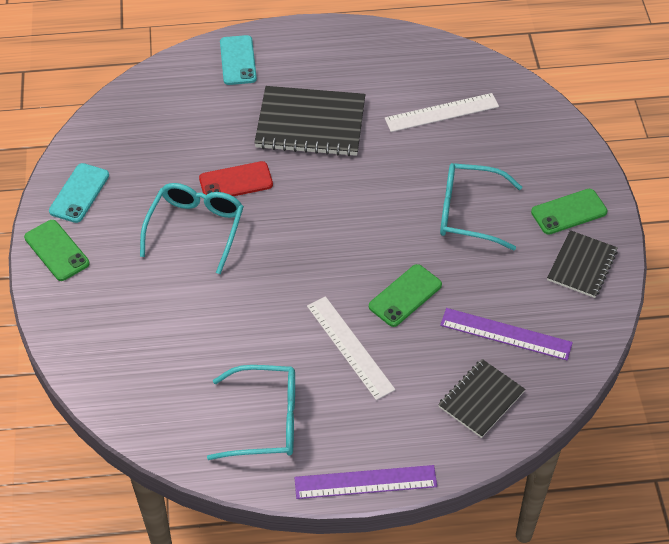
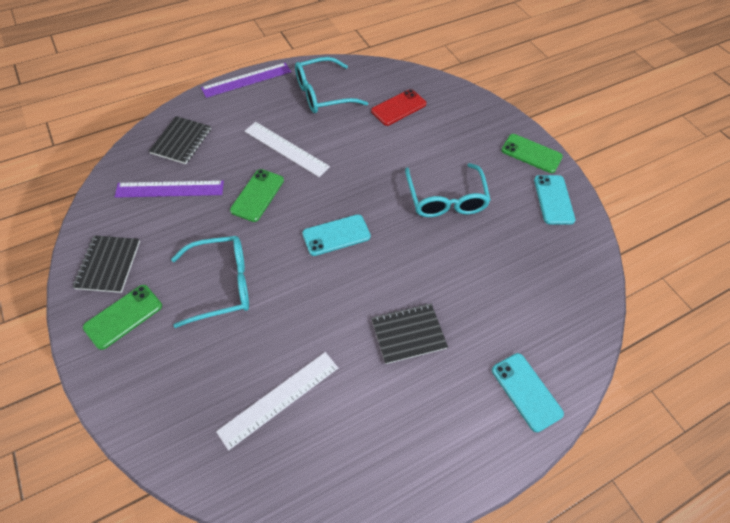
camera: 155 degrees right, 5 degrees up
red phone [199,161,273,196] -> red phone moved to [371,89,426,126]
black notebook [254,86,365,156] -> black notebook [371,303,448,364], size x0.60
none -> turquoise phone [302,214,371,256]

